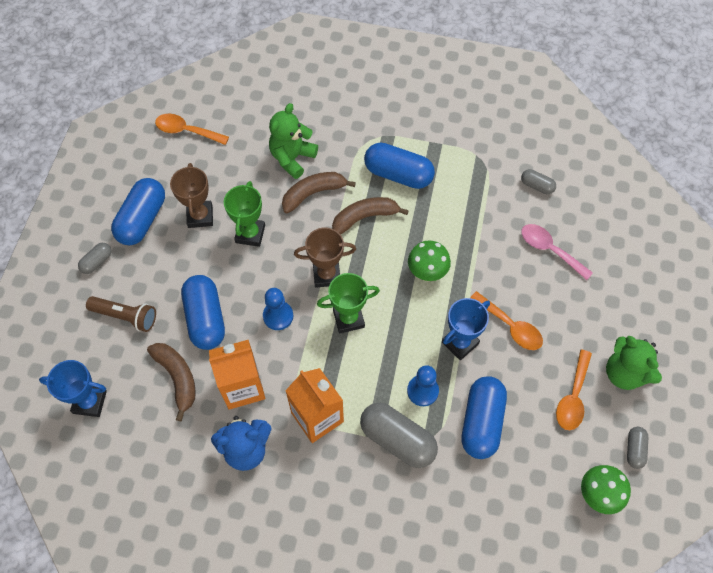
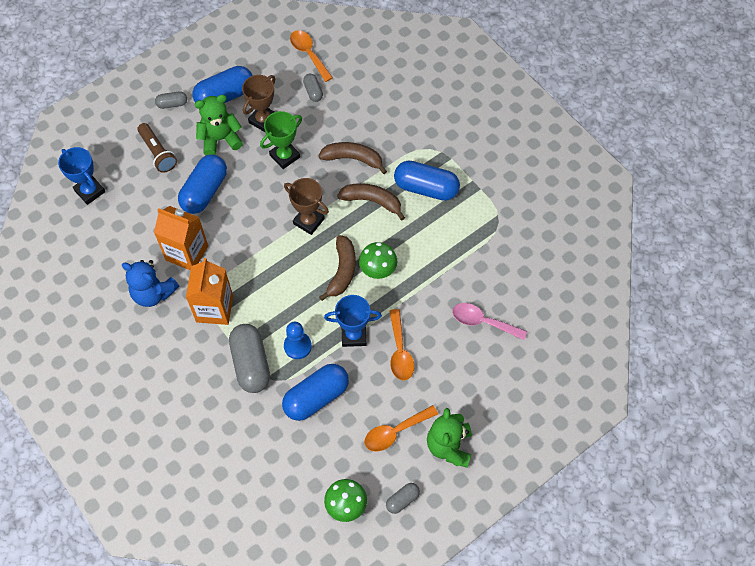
camera: 40 degrees right, 0 degrees up
brown banana [147,343,196,421] -> brown banana moved to [319,235,356,301]
blue pawn [263,288,293,330] -> none
green teddy bear [269,103,318,179] -> green teddy bear moved to [195,95,243,156]
green trophy [317,273,380,334] -> none
blue capsule [364,143,435,189] -> blue capsule turned 45 degrees counterclockwise [394,161,460,201]
grey capsule [521,169,556,194] -> grey capsule moved to [303,74,323,102]
pink spoon [521,224,593,280] -> pink spoon turned 60 degrees counterclockwise [452,303,527,340]

